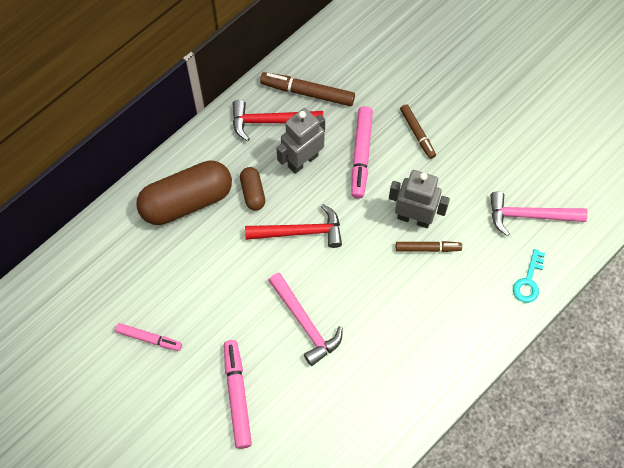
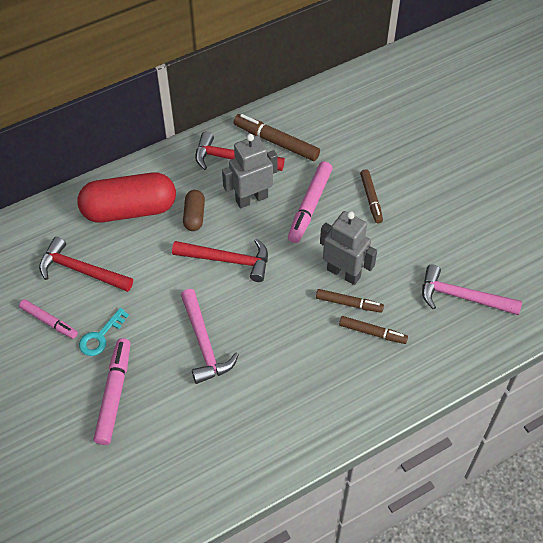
camera: 15 degrees right, 10 degrees down
brown capsule [136,160,232,225] -> red capsule [77,172,176,223]
turquoise key [513,249,545,303] -> turquoise key moved to [79,308,129,356]
none -> red hammer [39,237,133,292]
none -> brown marker [339,316,408,344]

